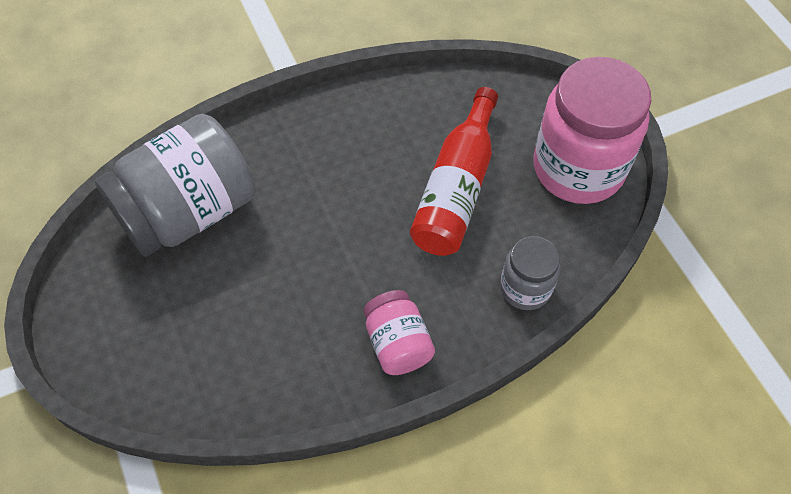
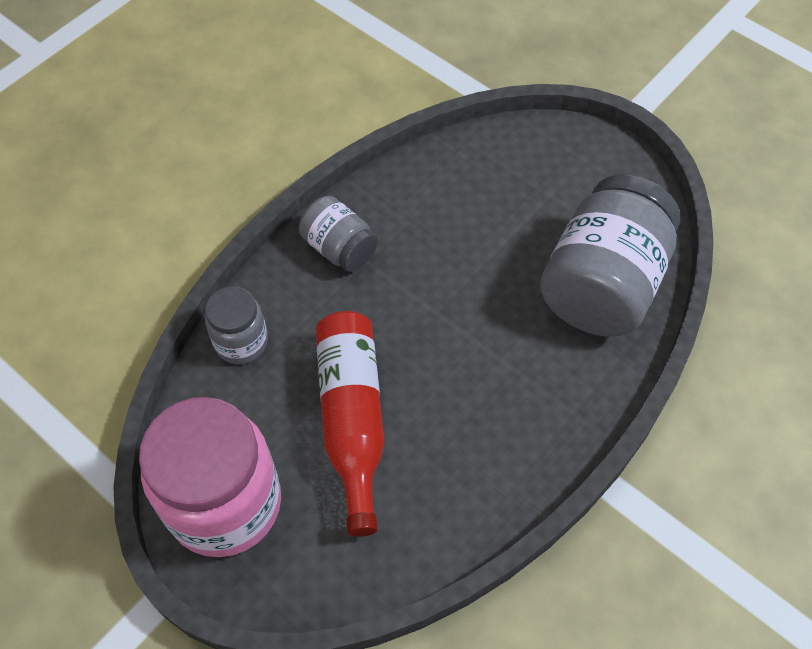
camera: 155 degrees right, 0 degrees up
pink jar [364,290,435,375] -> grey jar [299,196,378,272]

